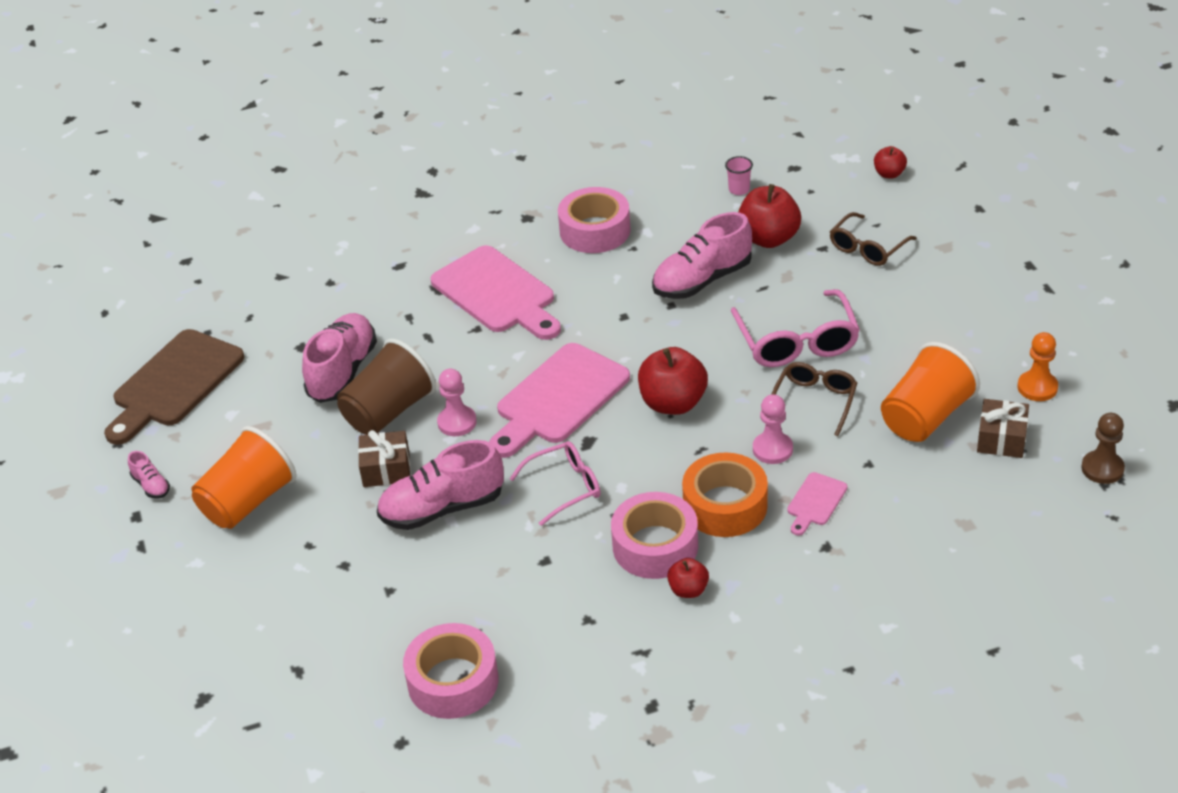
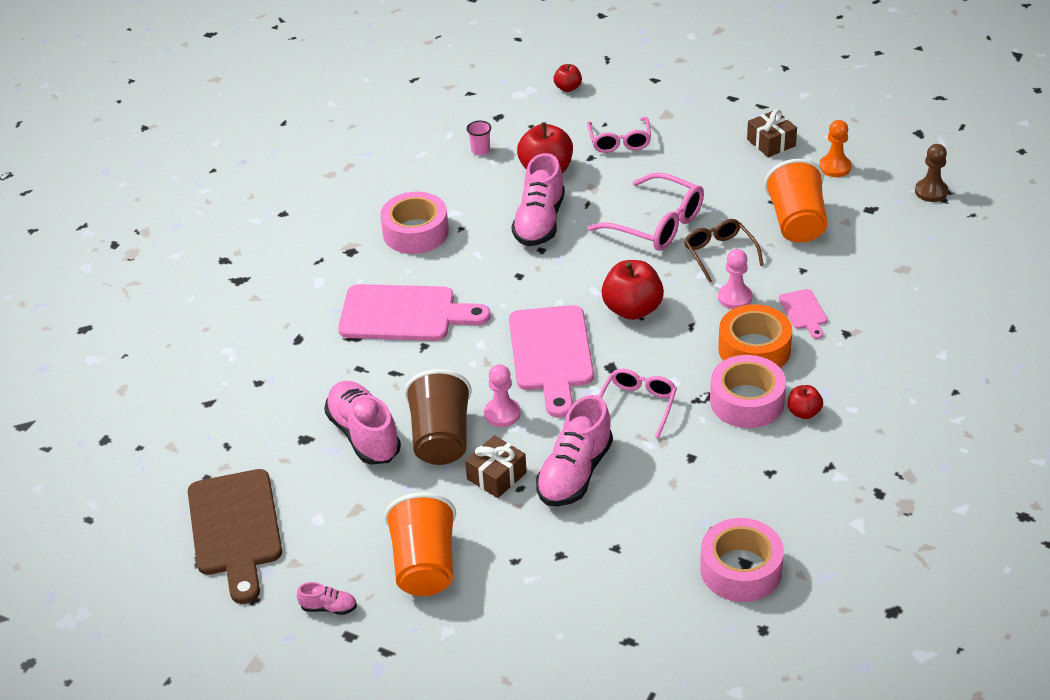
camera: 45 degrees left, 0 degrees up
brown glasses [830,212,917,266] -> pink glasses [587,117,651,153]
brown gift [977,399,1029,458] -> brown gift moved to [747,109,797,157]

